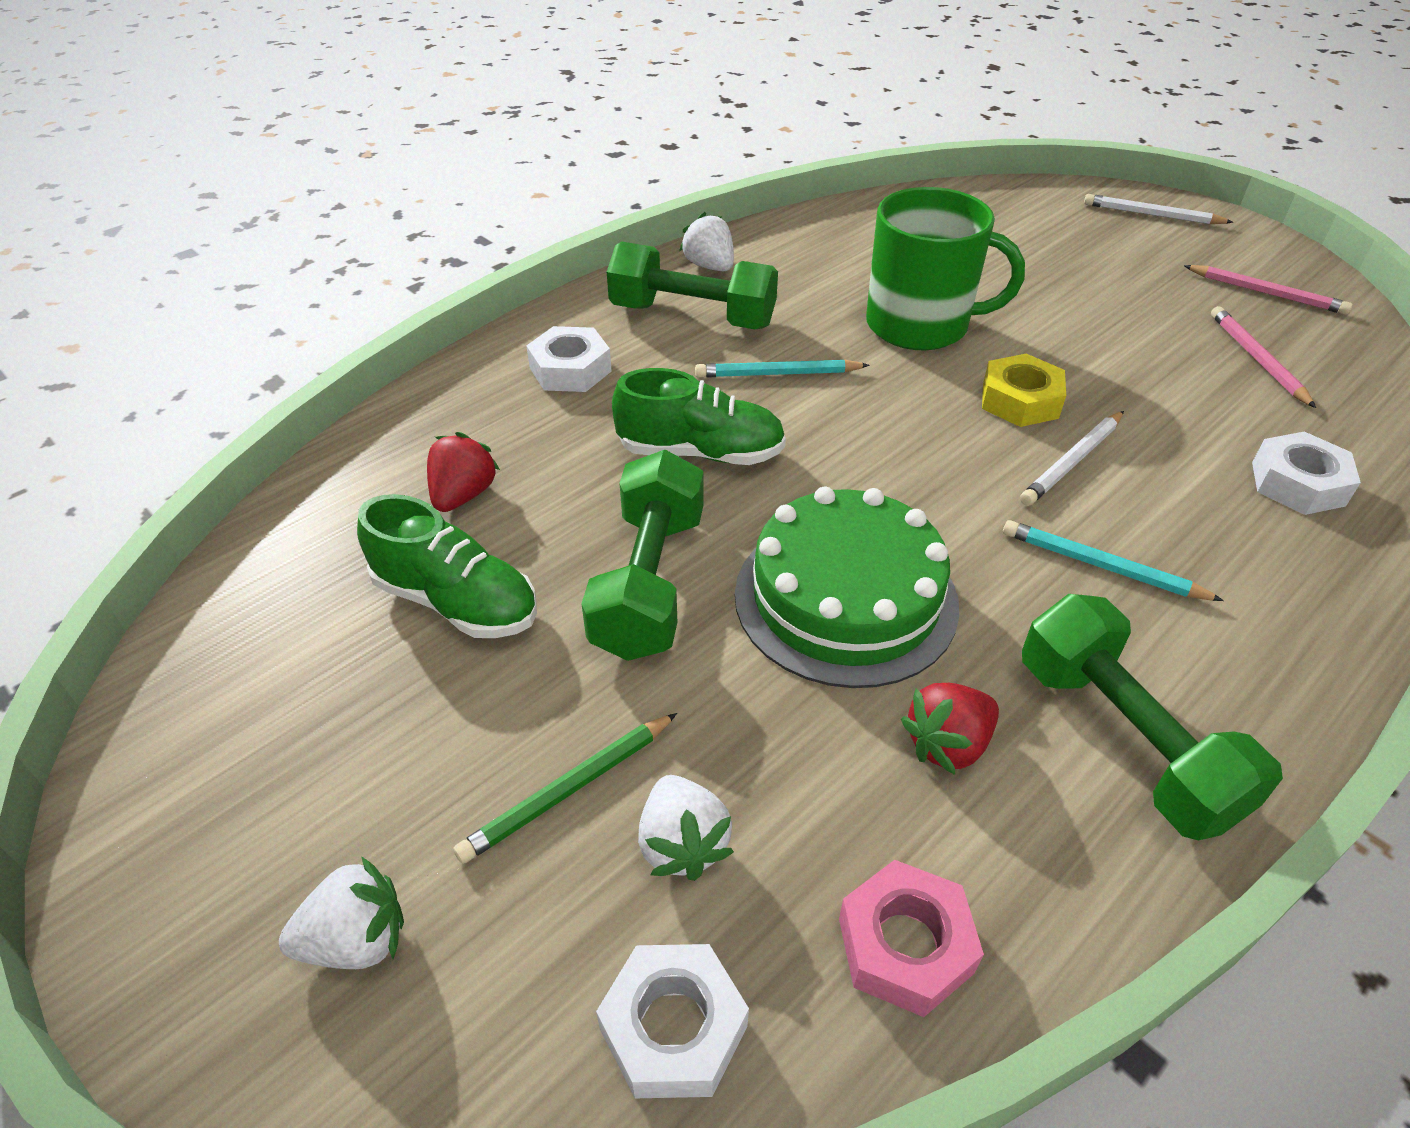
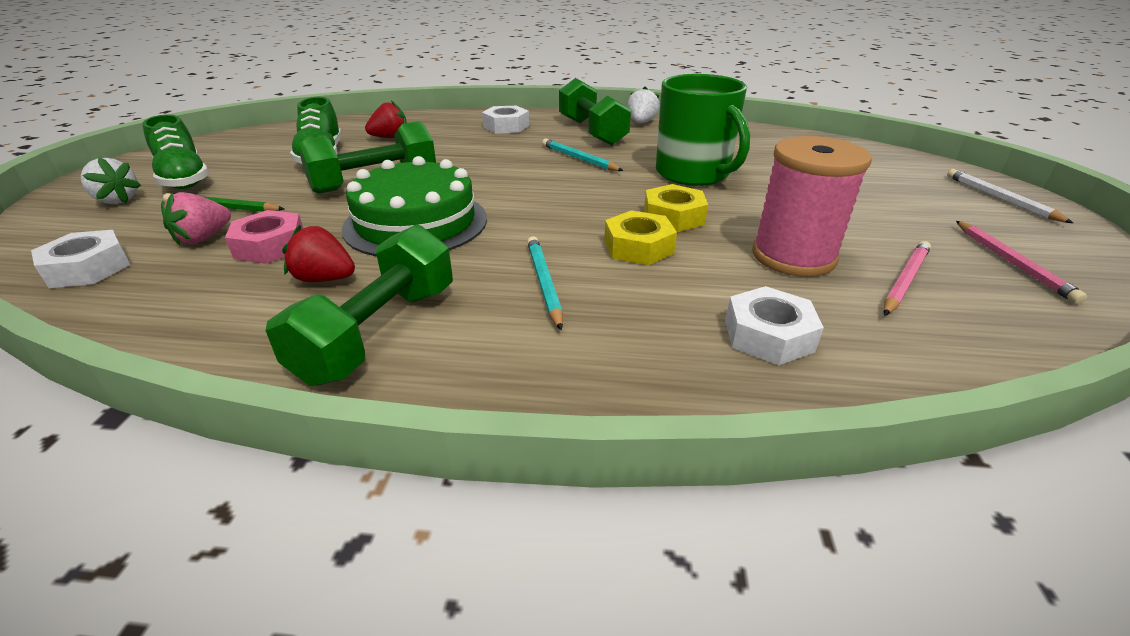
camera: 50 degrees right, 10 degrees down
green shoe [612,368,786,465] -> green shoe moved to [142,115,209,189]
white strawberry [638,775,734,881] -> pink strawberry [161,192,231,246]
pink nut [839,860,984,1017] -> pink nut moved to [225,210,303,264]
white pencil [1020,411,1124,506] -> yellow nut [604,210,677,265]
none -> pink spool [752,136,872,277]

